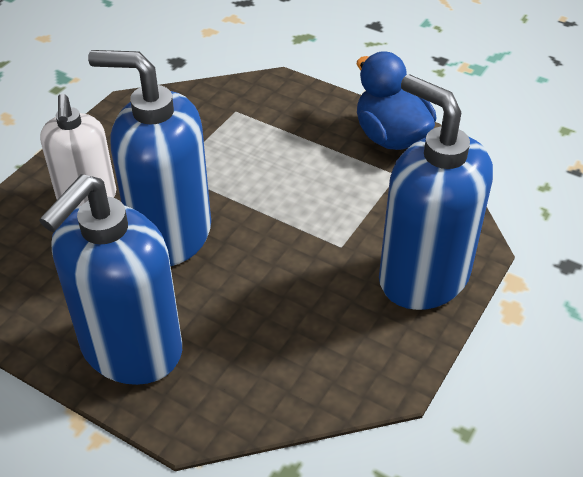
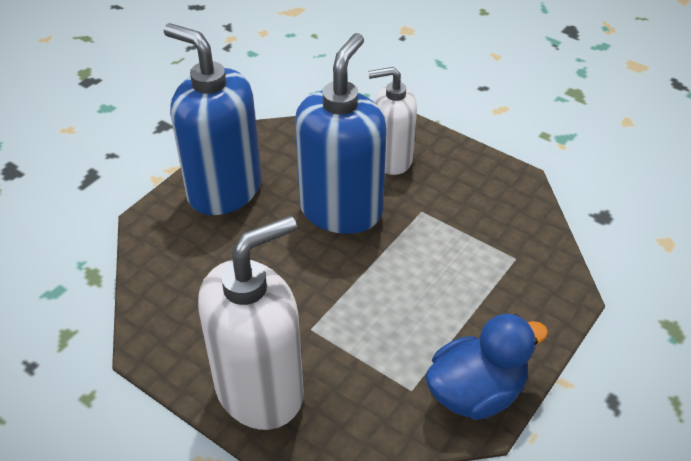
camera: 95 degrees right, 0 degrees up
blue soap dispenser [379,74,493,310] -> white soap dispenser [198,215,304,430]

